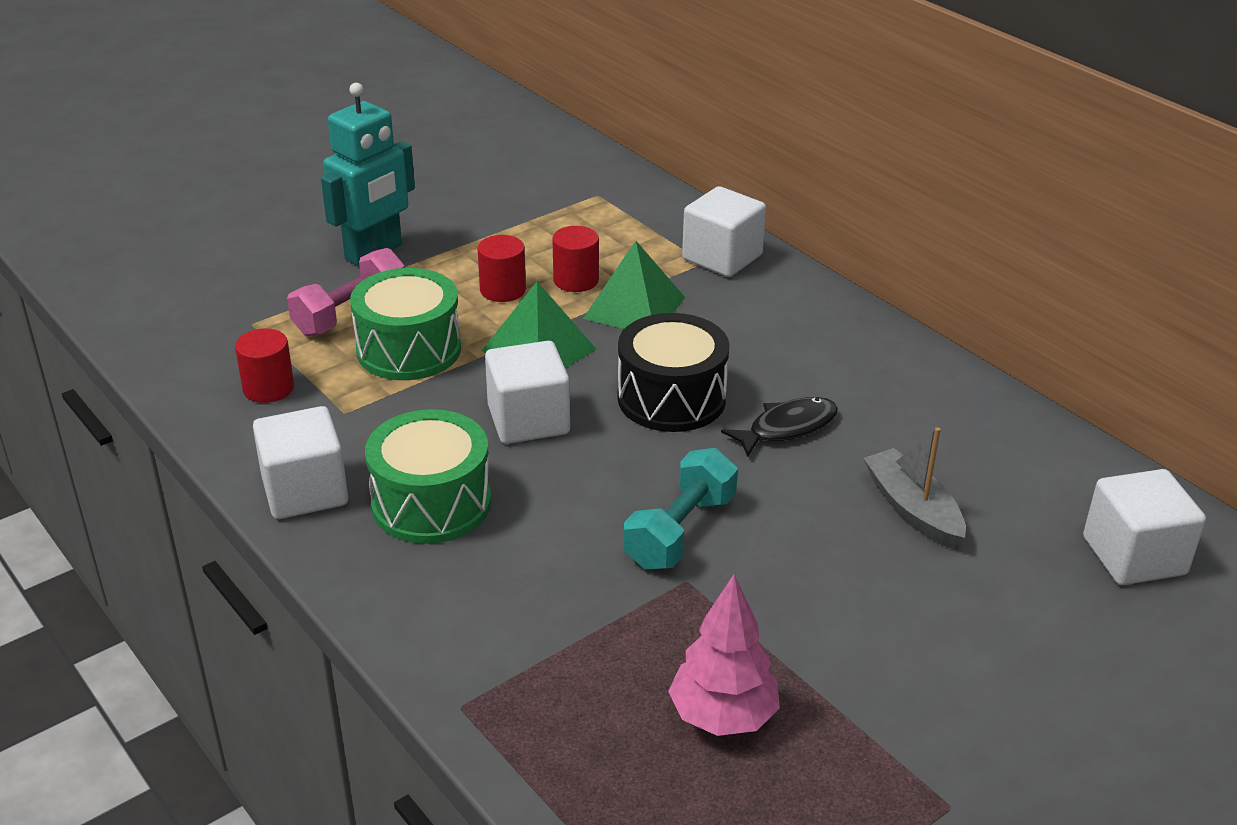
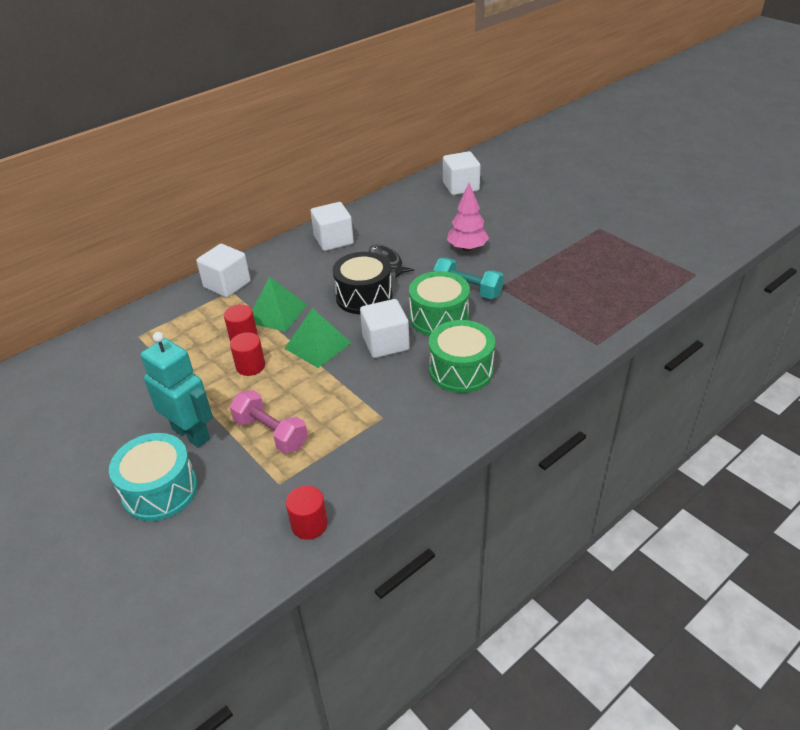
camera: 90 degrees left, 5 degrees up
red cylinder [235,328,294,403] -> red cylinder moved to [286,486,328,540]
white cube [253,406,348,519] -> white cube moved to [311,202,354,251]
green drum [350,268,461,380] -> green drum moved to [409,271,470,336]
pink tree [668,575,780,736] -> pink tree moved to [447,183,489,251]
grey boat [863,427,966,549] -> none
none -> turquoise drum [109,433,197,521]

